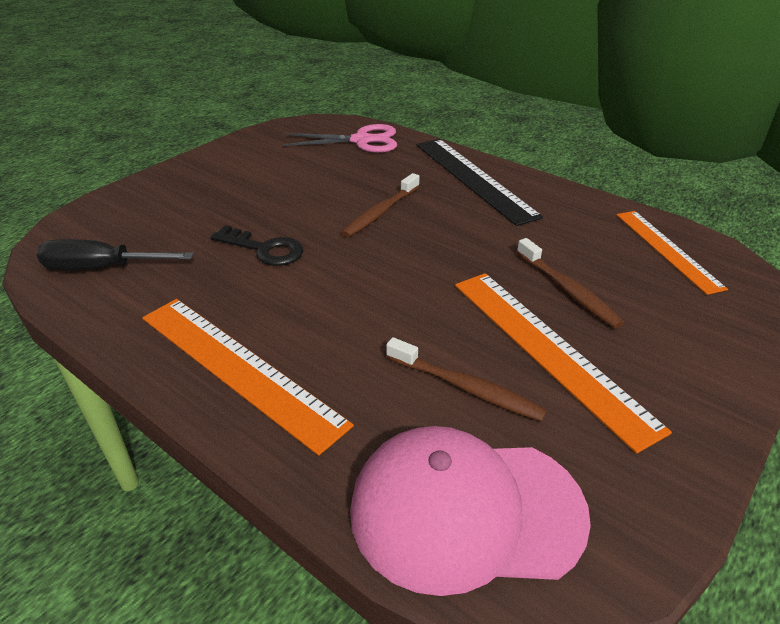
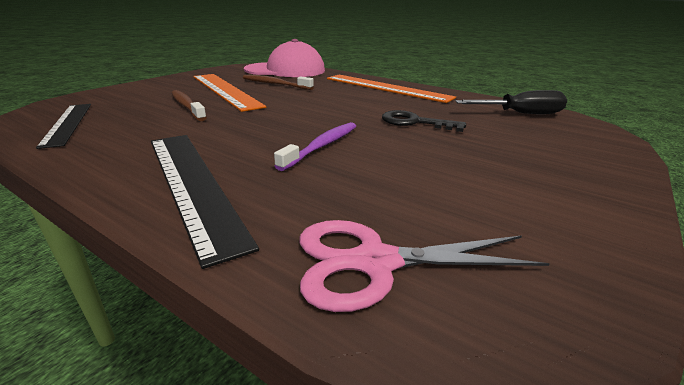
camera: 175 degrees right, 10 degrees down
brown toothbrush [341,173,419,237] -> purple toothbrush [274,122,356,171]
orange ruler [616,211,728,295] -> black ruler [36,104,91,149]

